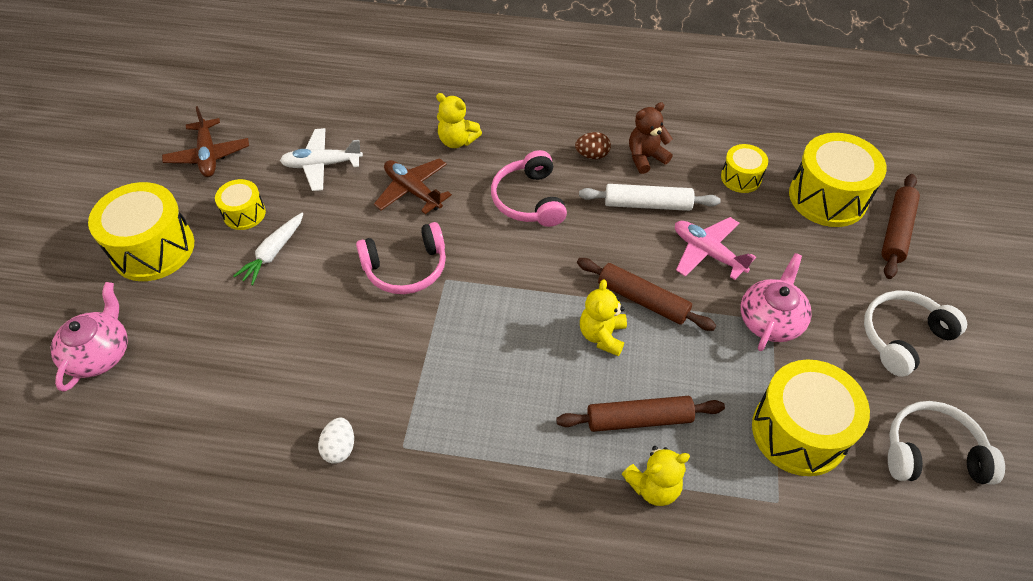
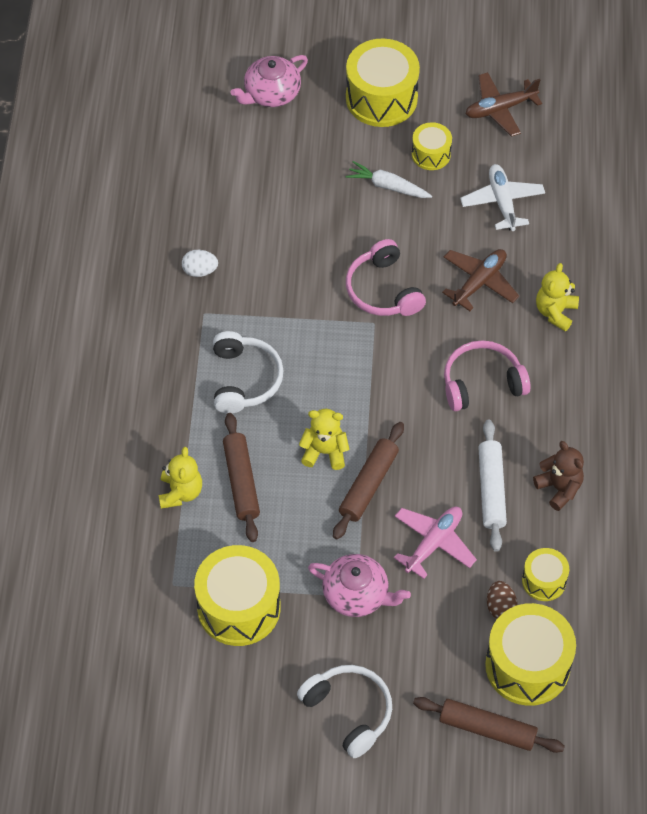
camera: 85 degrees right, 5 degrees up
pink teapot [51,282,128,392] -> pink teapot turned 135 degrees clockwise [230,55,308,107]
brown egg [575,132,611,159] -> brown egg moved to [487,581,517,619]
yellow teddy bear [622,446,690,506] -> yellow teddy bear turned 150 degrees counterclockwise [158,447,202,509]
white headphones [888,401,1005,485] -> white headphones moved to [213,331,284,414]

